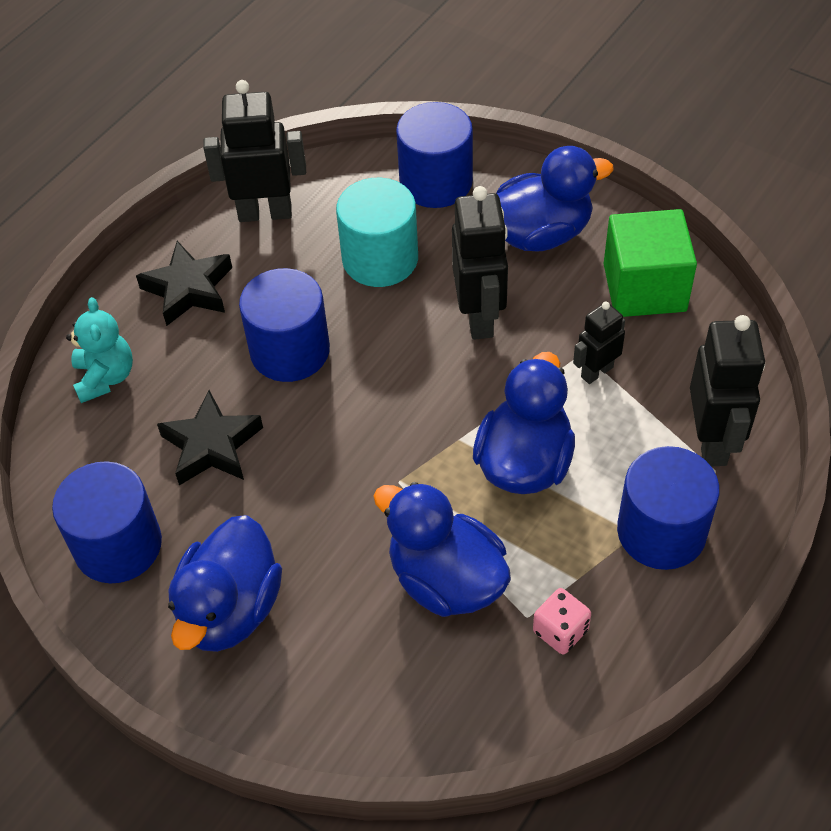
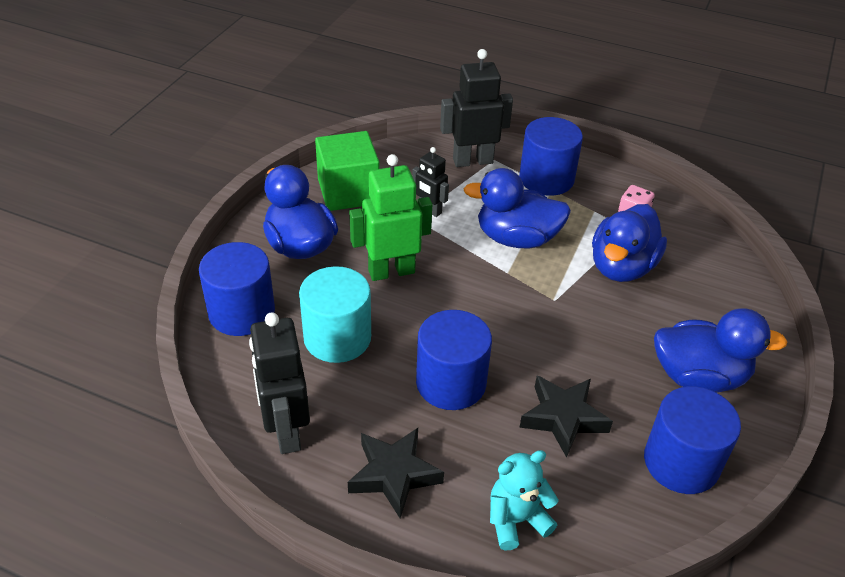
camera: 105 degrees left, 10 degrees down
black robot [452,186,508,340] -> green robot [349,154,432,281]

